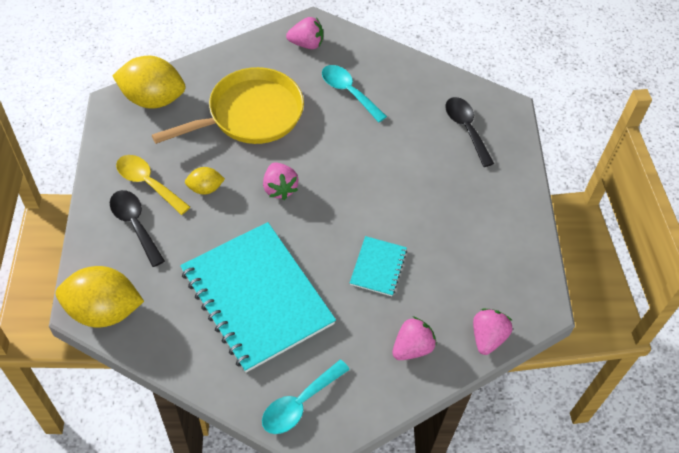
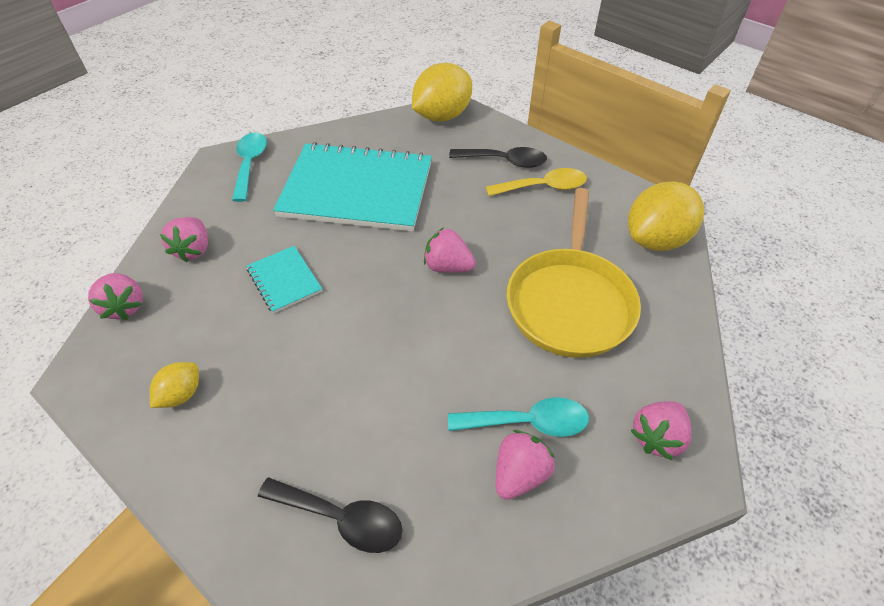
camera: 135 degrees right, 5 degrees down
yellow lemon [185,167,225,195] -> yellow lemon moved to [150,362,199,408]
none -> pink strawberry [496,430,555,500]

